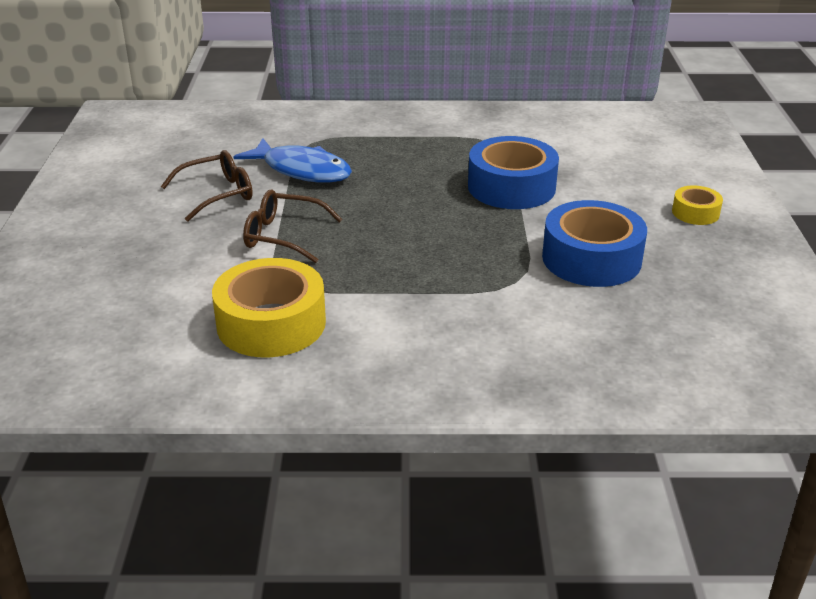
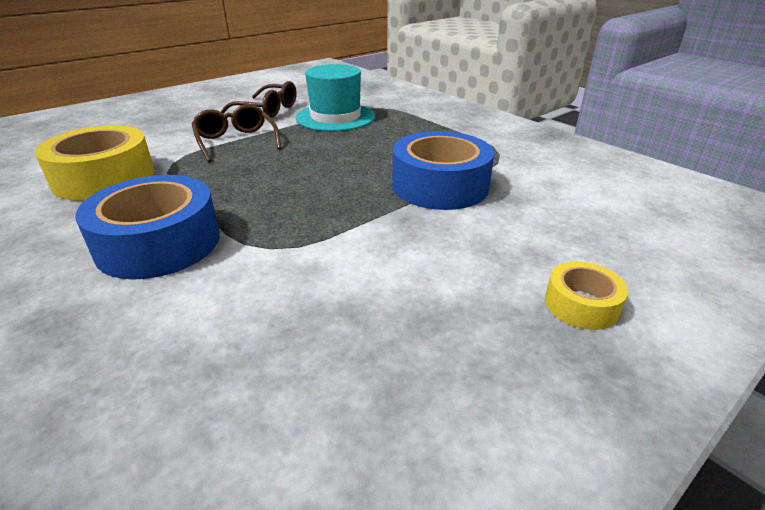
camera: 50 degrees right, 0 degrees up
blue fish [233,138,352,183] -> turquoise hat [296,64,375,132]
blue tape [542,200,647,287] -> blue tape moved to [76,175,220,279]

